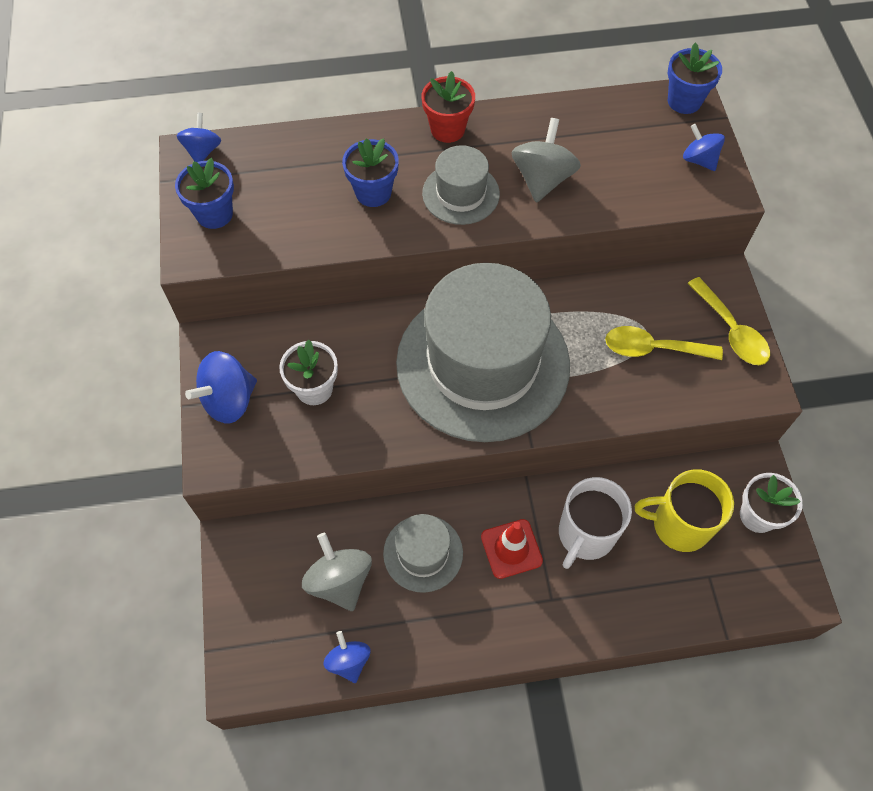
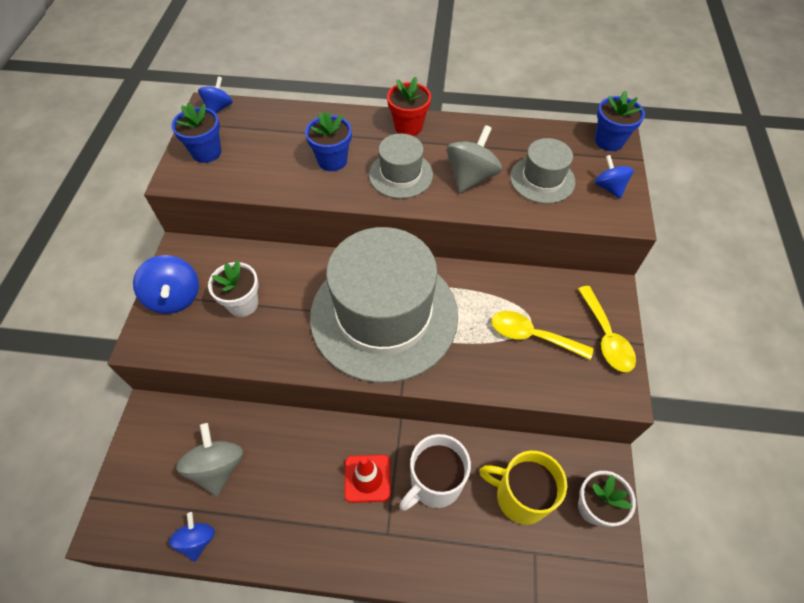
camera: 15 degrees right, 5 degrees down
blue spinning top [185,351,257,423] -> blue spinning top turned 90 degrees counterclockwise [133,255,199,314]
grey hat [383,514,463,593] -> grey hat moved to [510,138,576,204]

